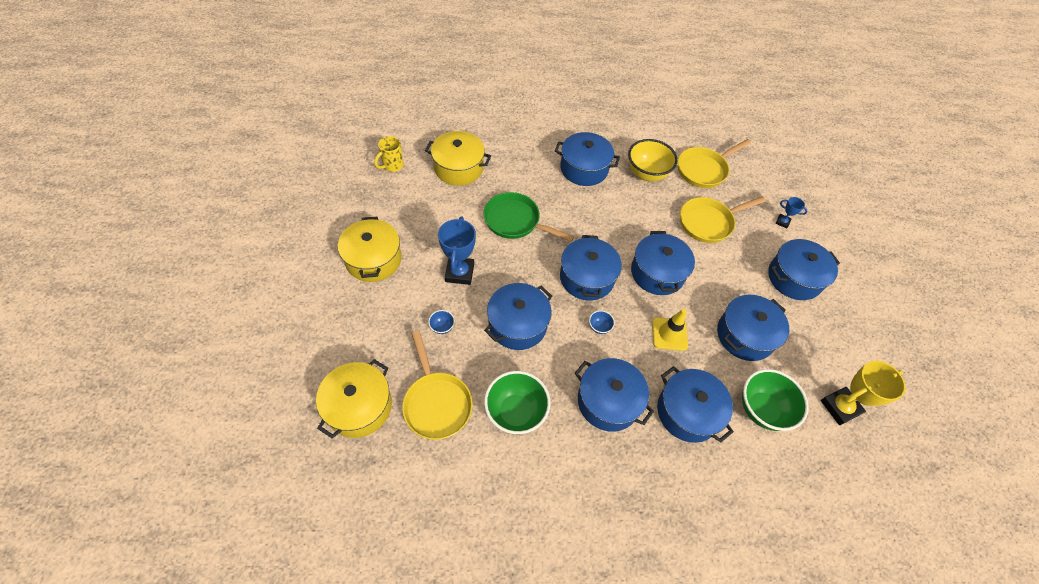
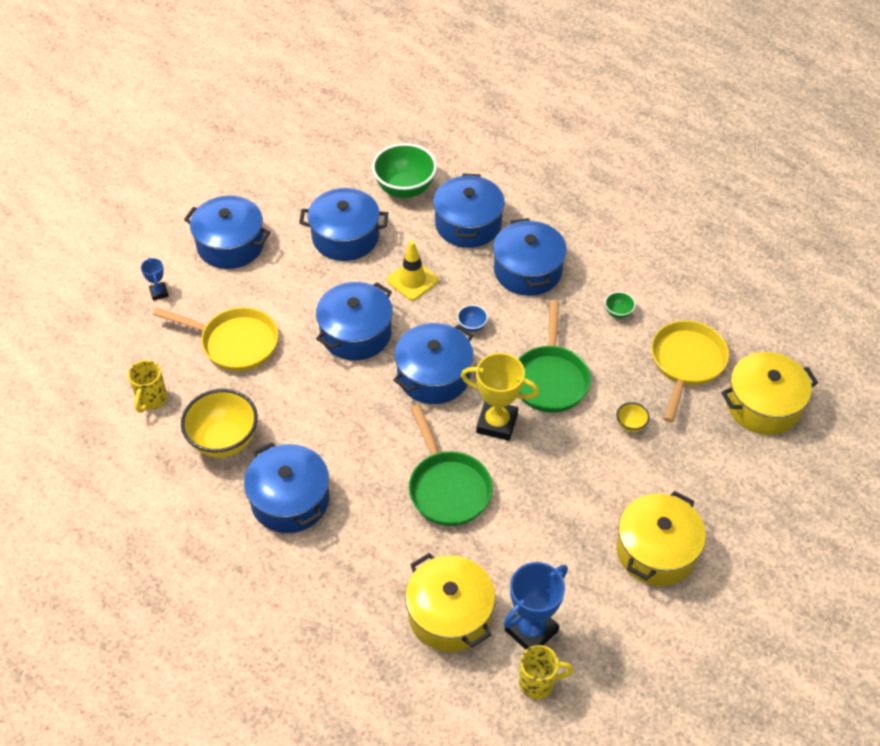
camera: 135 degrees left, 5 degrees down
blue bowl [428,310,455,334] -> yellow bowl [616,402,650,432]
blue trophy [438,216,476,285] -> blue trophy moved to [504,562,568,650]
blue pot [484,283,552,350] -> green pan [518,300,591,413]
green bowl [484,371,551,434] -> green bowl [605,292,636,319], size x0.44
yellow pan [678,139,751,188] -> yellow mug [128,360,167,413]
yellow trophy [821,361,906,425] -> yellow trophy moved to [461,353,539,441]

